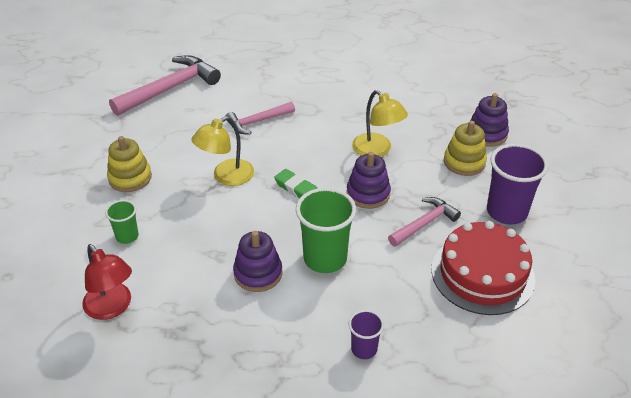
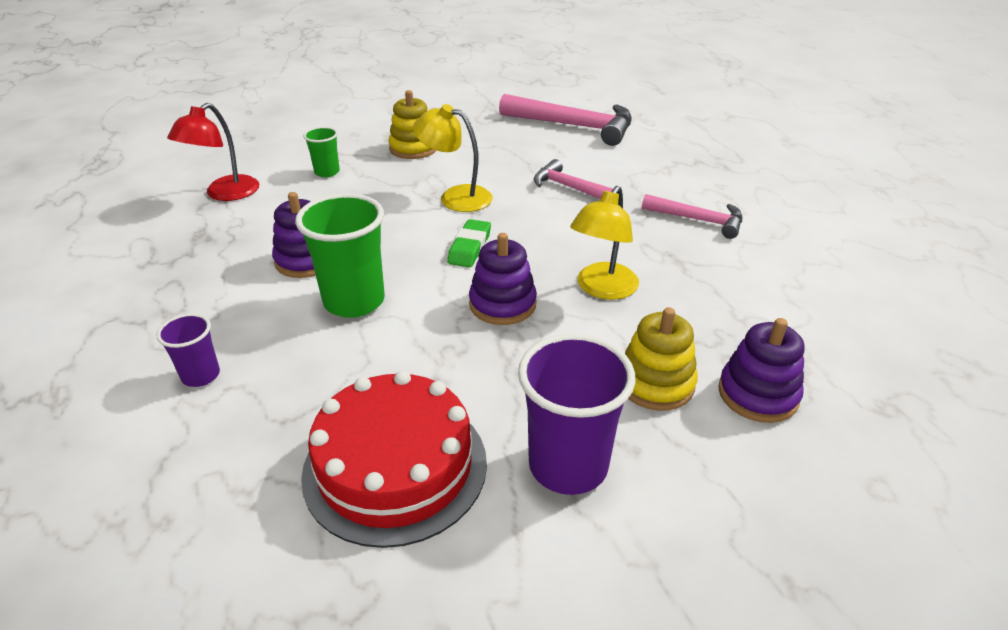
camera: 65 degrees right, 5 degrees down
pink hammer [388,197,461,247] -> pink hammer moved to [642,194,742,239]

